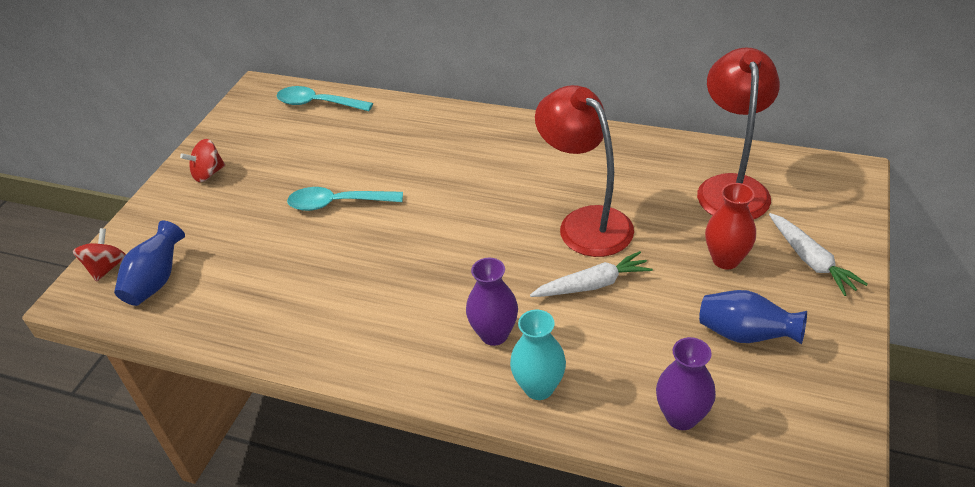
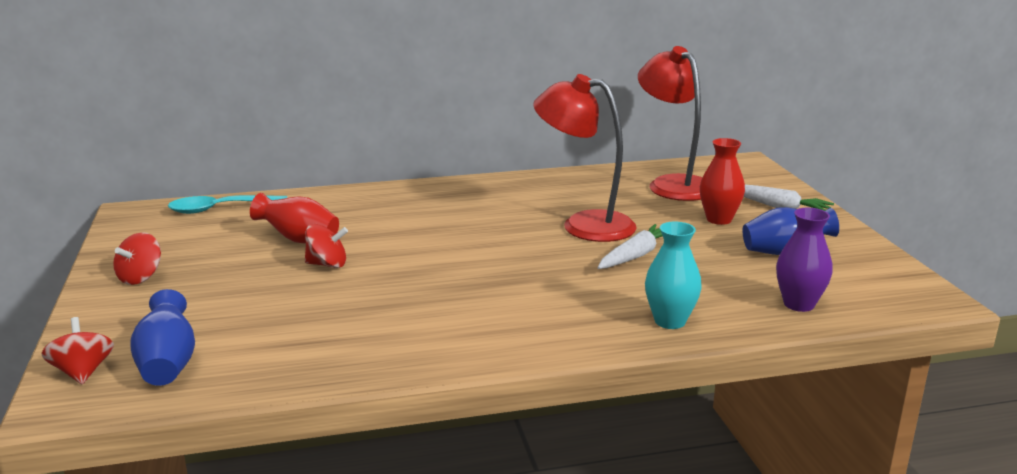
camera: 35 degrees left, 20 degrees down
turquoise spoon [287,187,403,211] -> red spinning top [305,224,348,268]
purple vase [466,258,518,346] -> none
none -> red vase [250,193,339,243]

